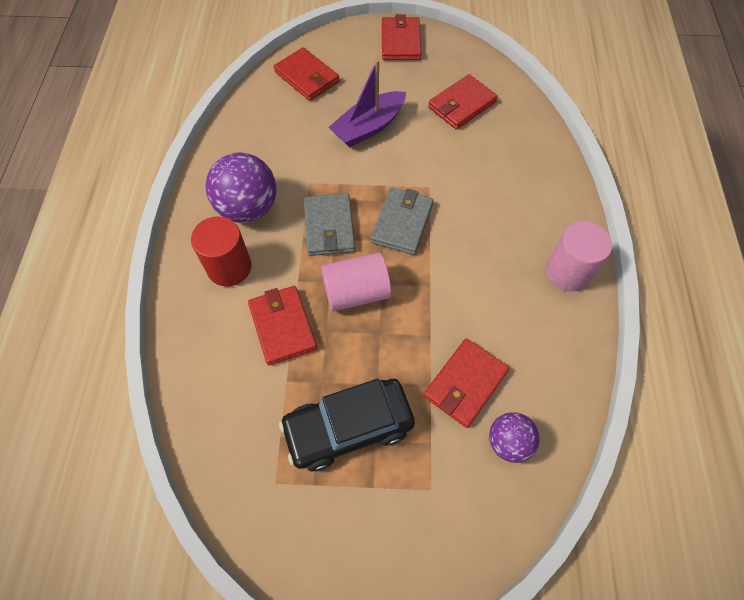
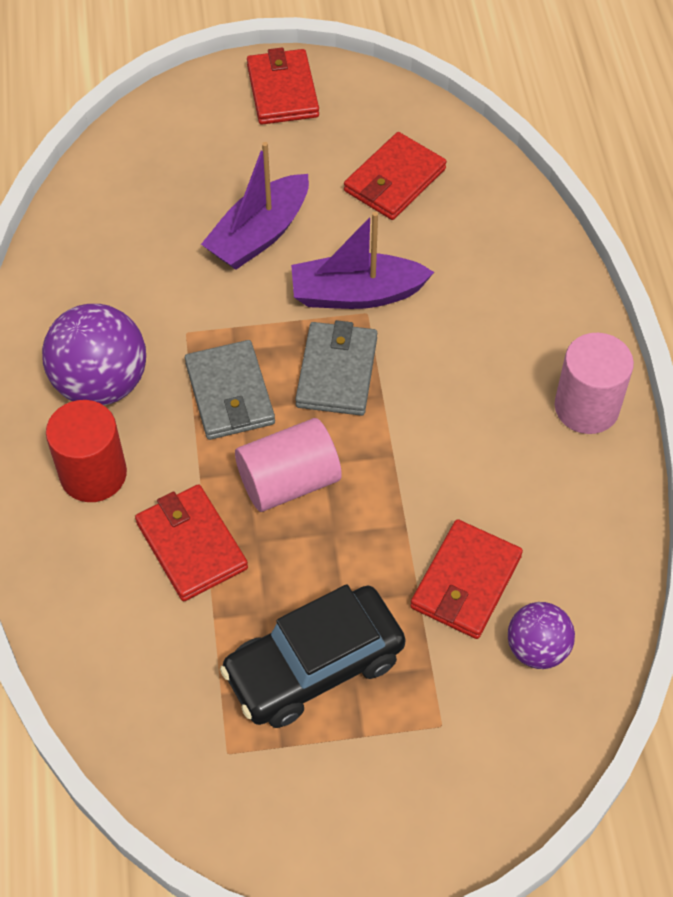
camera: 10 degrees left, 5 degrees down
red wallet [274,47,340,101] -> none
none -> purple boat [291,212,434,309]

